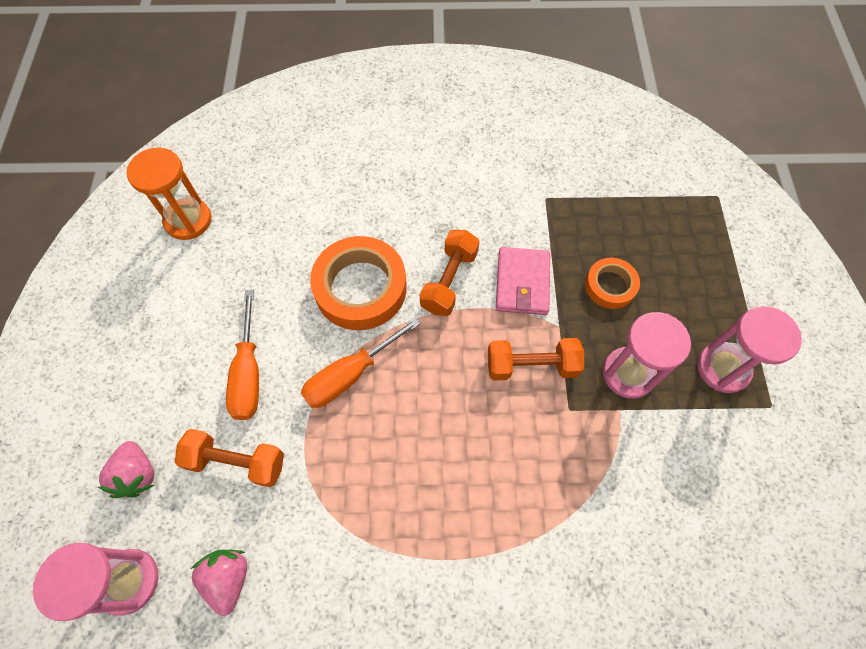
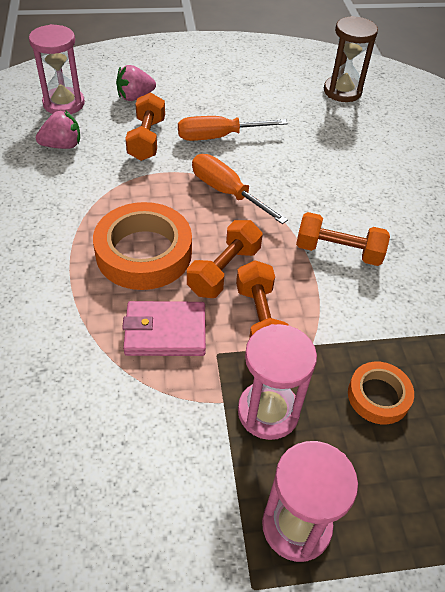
camera: 80 degrees right, 15 degrees down
orange hourglass [127,147,211,240] -> brown hourglass [324,16,378,102]
orange tape [310,236,407,330] -> orange tape moved to [93,202,192,290]
pink wallet [496,247,550,315] -> pink wallet moved to [122,301,206,356]
none -> orange dumbbell [187,220,263,298]

